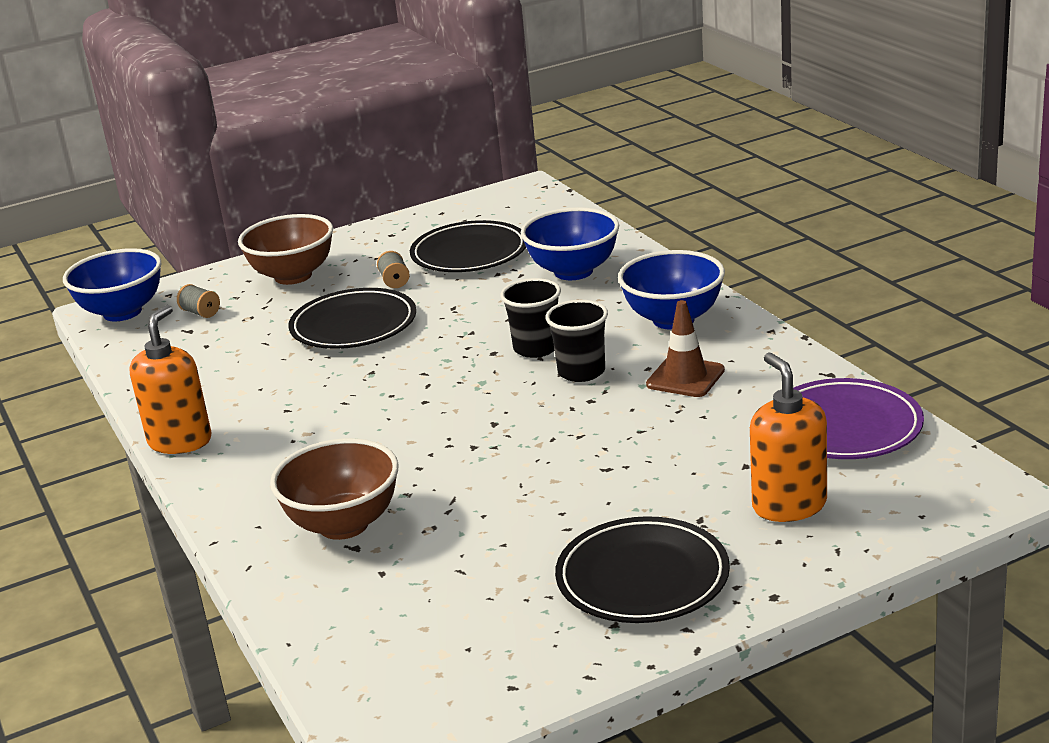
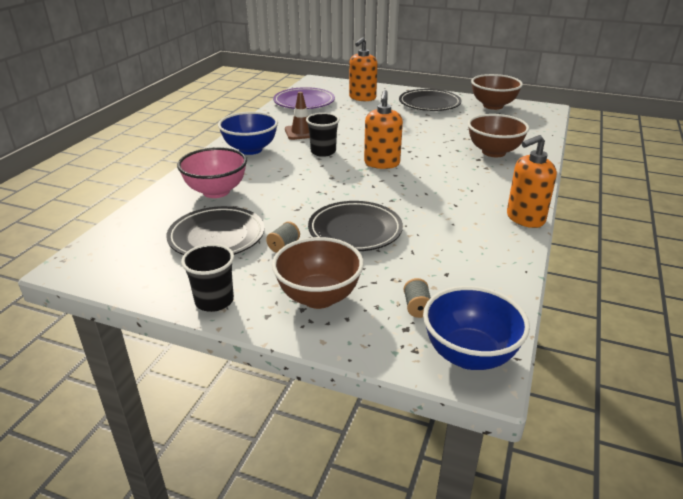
camera: 135 degrees left, 5 degrees up
black cup [500,278,561,358] -> black cup moved to [181,244,234,312]
blue bowl [521,207,619,280] -> pink bowl [177,147,247,198]
none -> orange soap dispenser [364,90,403,169]
none -> brown bowl [471,74,523,110]

